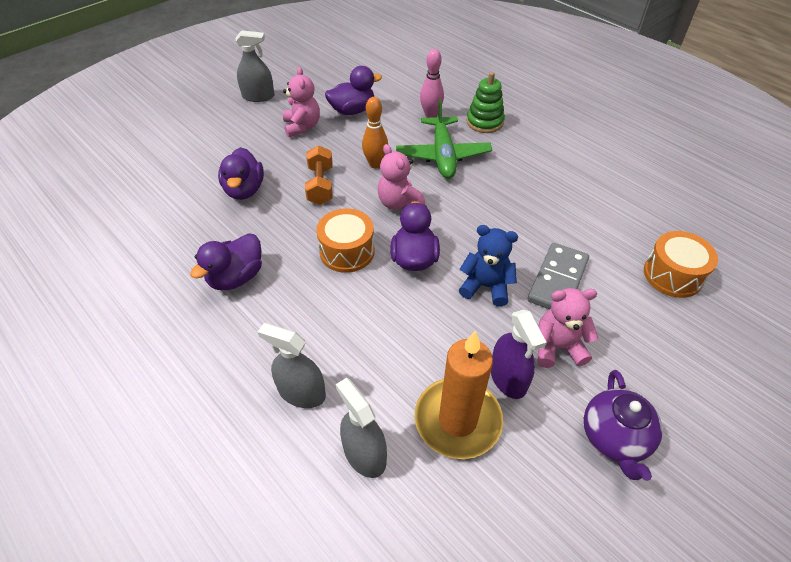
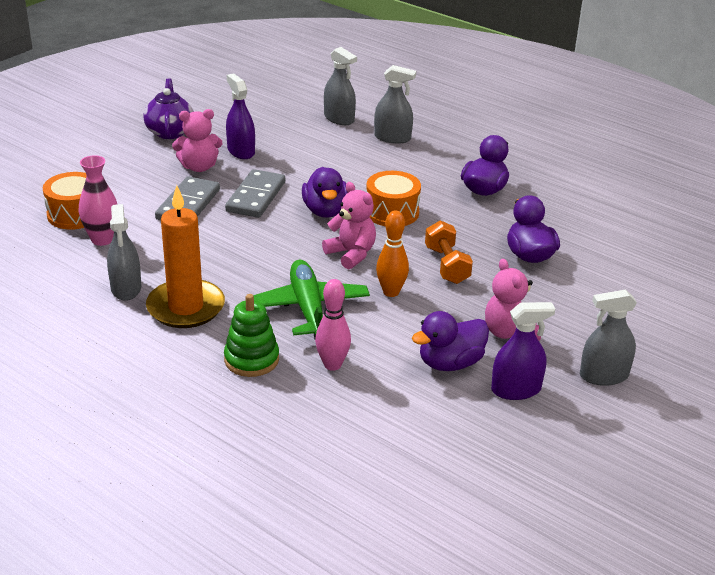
camera: 170 degrees right, 15 degrees down
orange candle [415,331,503,459] -> orange candle moved to [146,185,225,328]
blue teddy bear [459,225,518,307] -> grey domino [225,169,285,218]
none -> pink vase [78,155,117,246]
none -> grey spray bottle [107,204,141,301]
none -> purple spray bottle [491,302,555,400]

